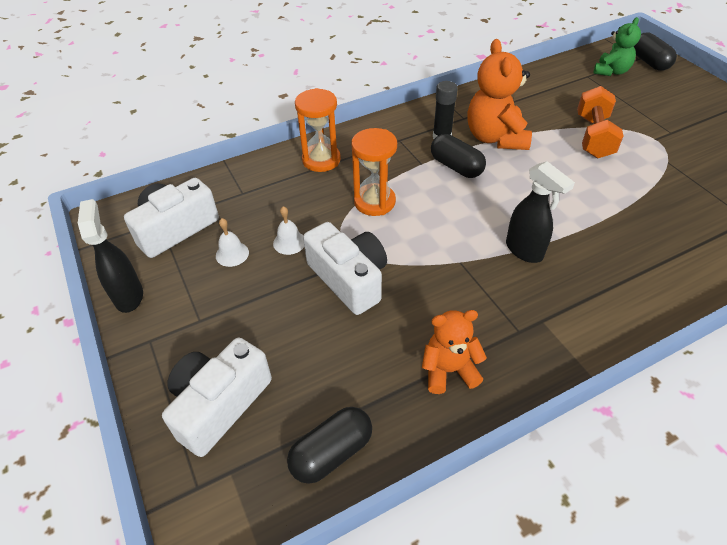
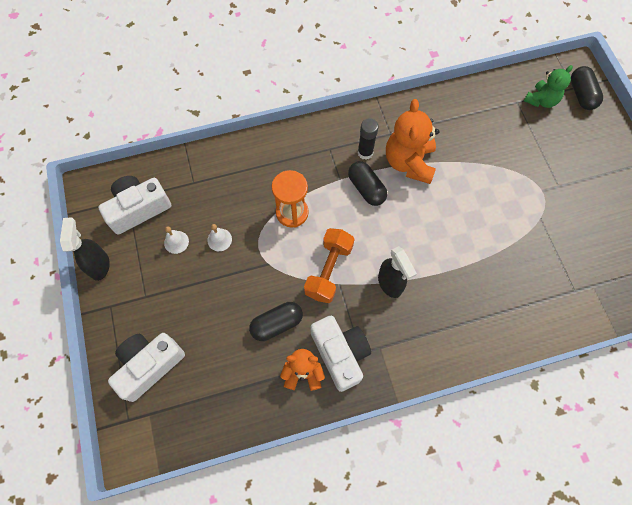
camera: 10 degrees right, 20 degrees up
black capsule [287,407,372,484] -> black capsule moved to [249,302,303,341]
orange hourglass [295,88,341,172] -> none
white camera [303,222,387,315] -> white camera moved to [310,316,371,392]
orange dumbbell [577,86,624,159] -> orange dumbbell moved to [304,228,355,303]

